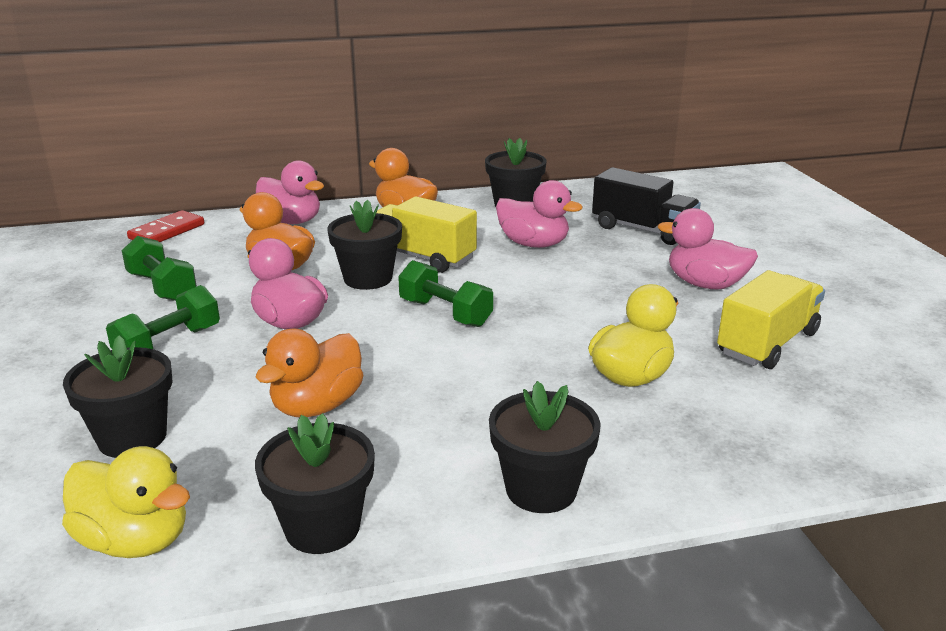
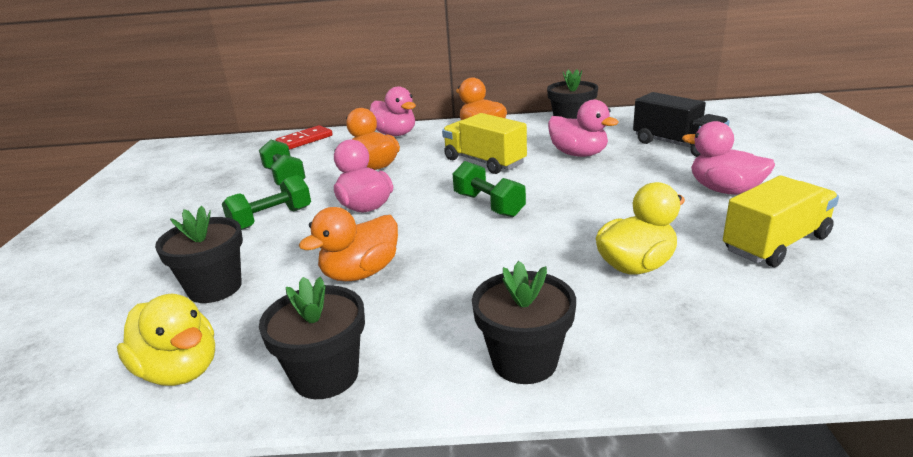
camera: 15 degrees right, 0 degrees up
black flower pot [327,200,402,290] -> none

